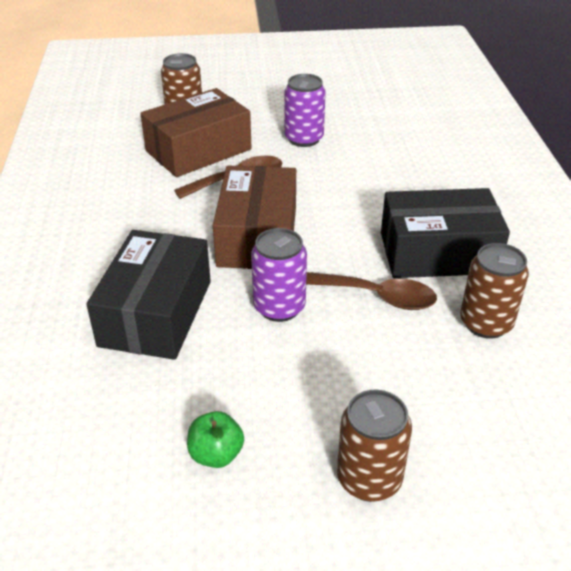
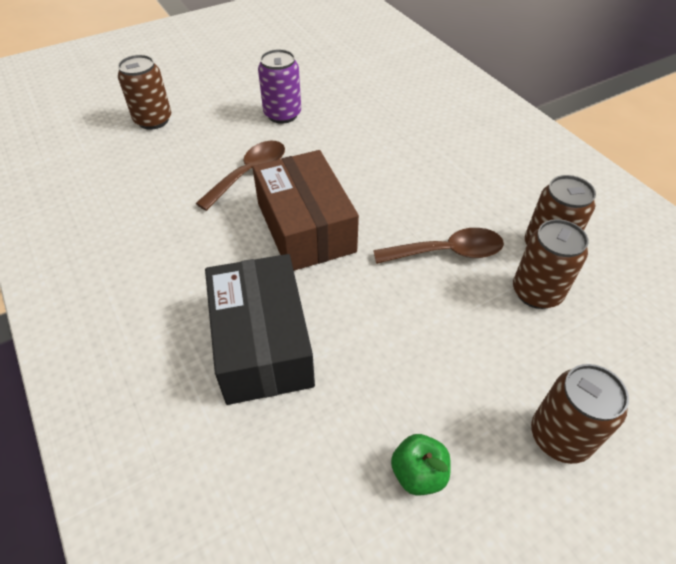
camera: 25 degrees left, 10 degrees up
brown box [140,88,252,177] -> none
purple can [251,228,307,322] -> none
black box [381,188,510,278] -> none
none -> brown can [513,219,589,309]

